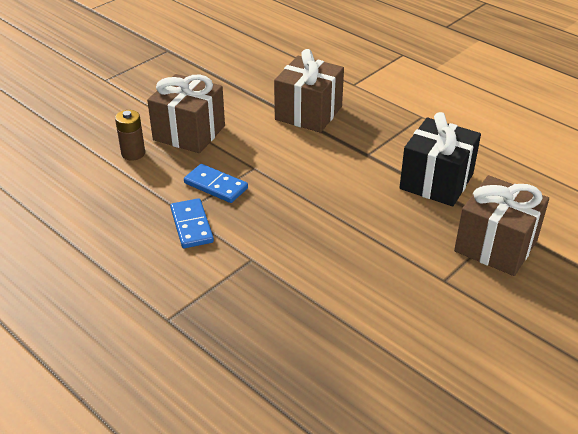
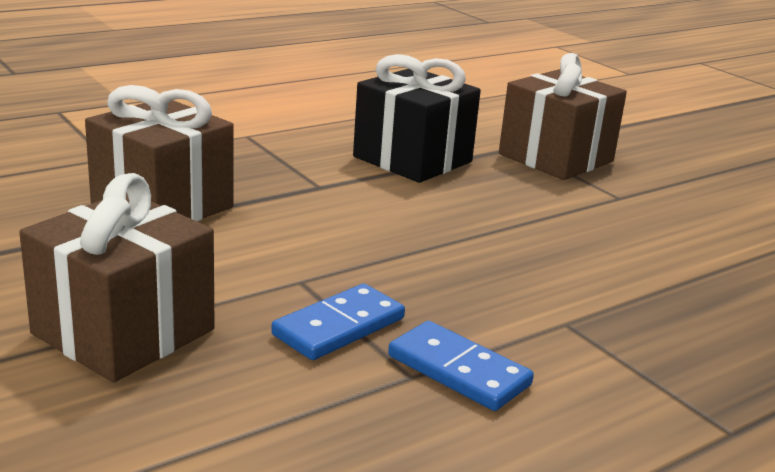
camera: 80 degrees left, 15 degrees down
brown battery [115,110,145,161] -> none
blue domino [170,198,214,248] -> blue domino turned 45 degrees clockwise [388,321,534,411]

